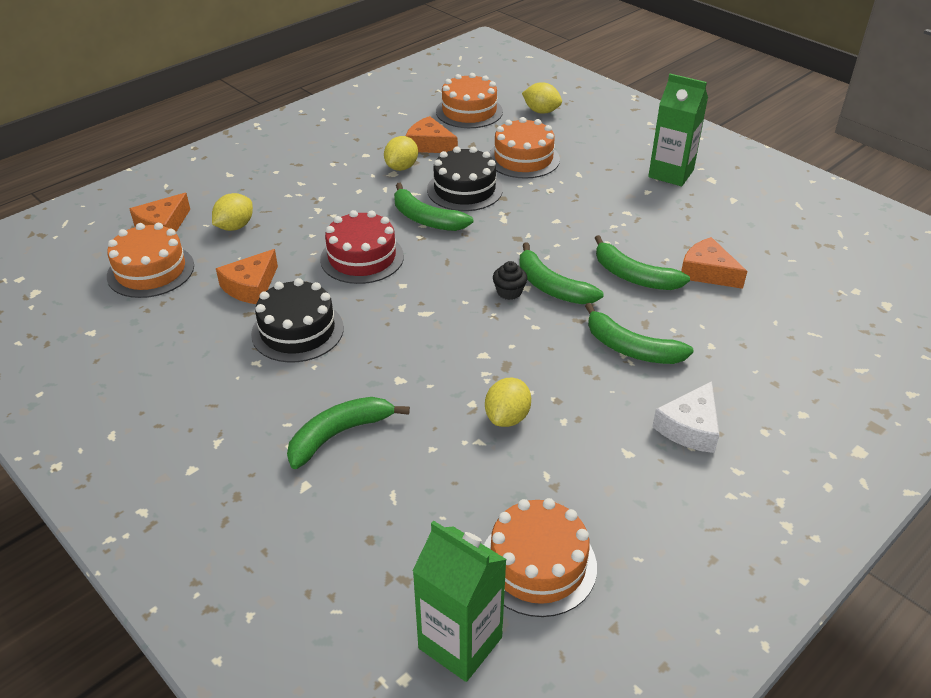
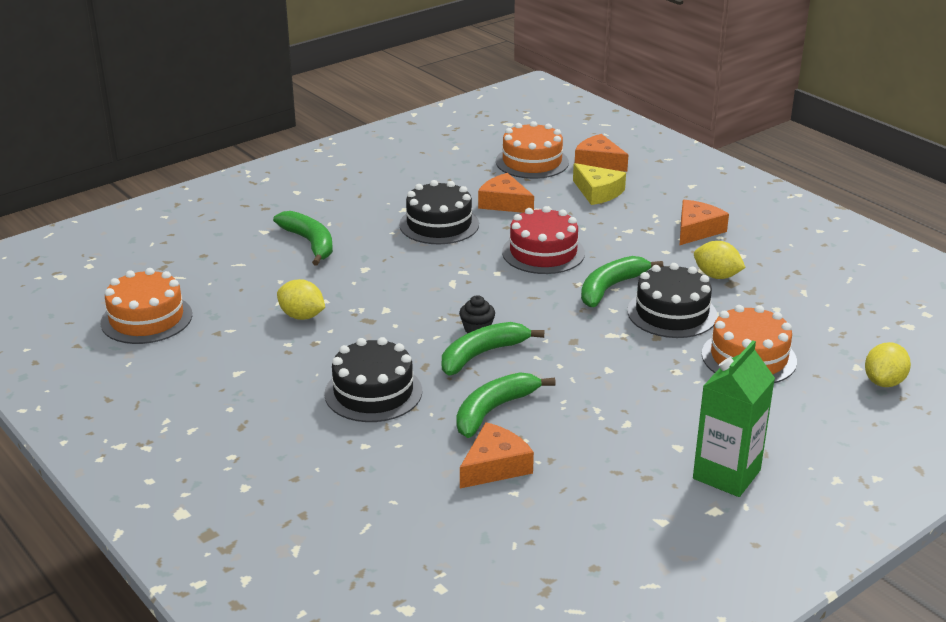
camera: 95 degrees right, 10 degrees down
yellow lemon [212,193,253,231] -> yellow cheese [573,163,626,205]
orange cheese [406,116,458,153] -> orange cheese moved to [680,200,729,245]
green carton [412,521,507,682] -> none
orange cake [436,73,503,128] -> none
green banana [585,303,694,364] -> black cake [324,337,422,422]
white cheese [652,381,719,453] -> none

